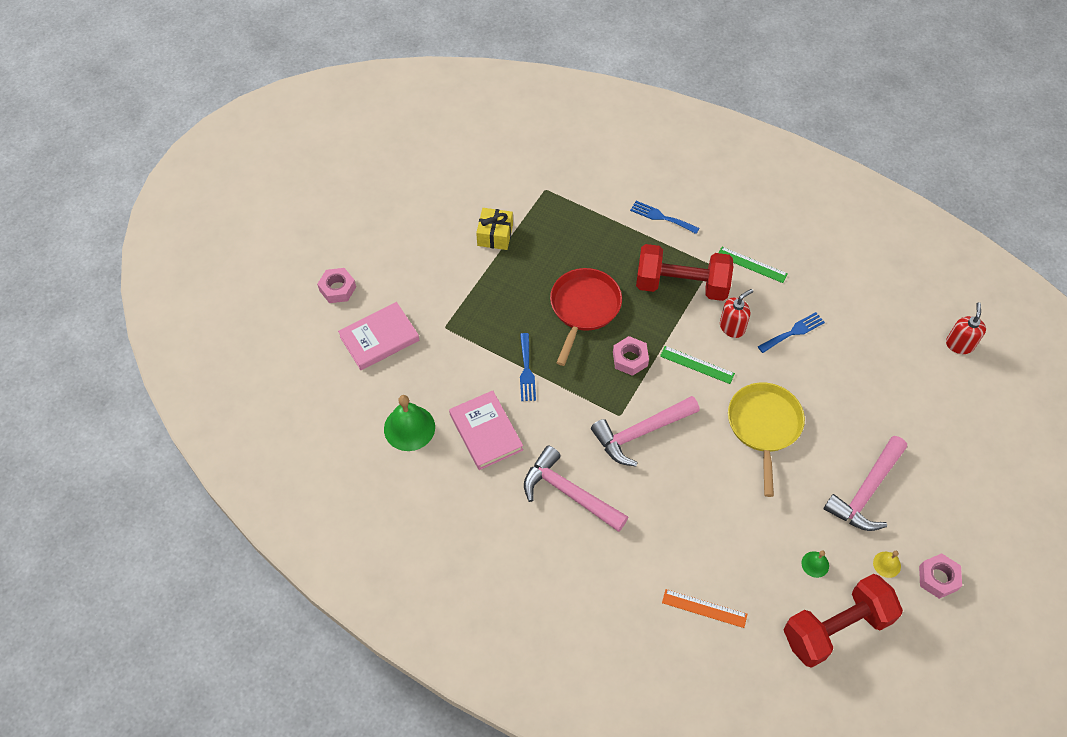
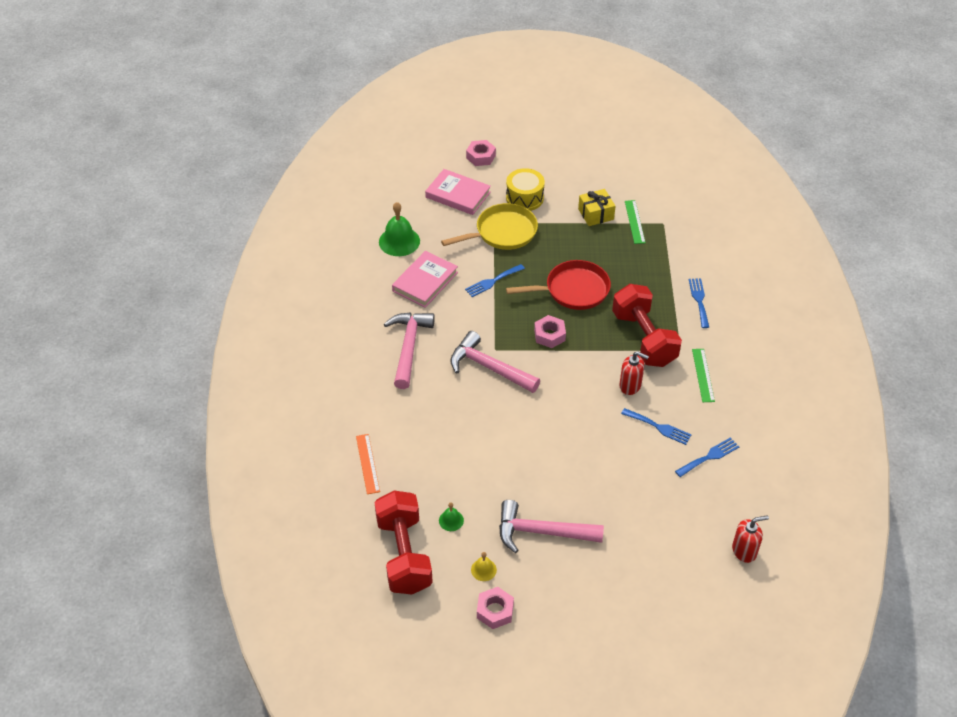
camera: 60 degrees right, 10 degrees down
green ruler [660,346,735,384] -> green ruler moved to [625,200,645,244]
yellow pan [728,382,805,497] -> yellow pan moved to [441,203,538,250]
red dumbbell [784,574,903,668] -> red dumbbell turned 45 degrees clockwise [374,490,433,594]
none -> yellow drum [506,168,545,211]
none -> blue fork [675,437,739,477]

